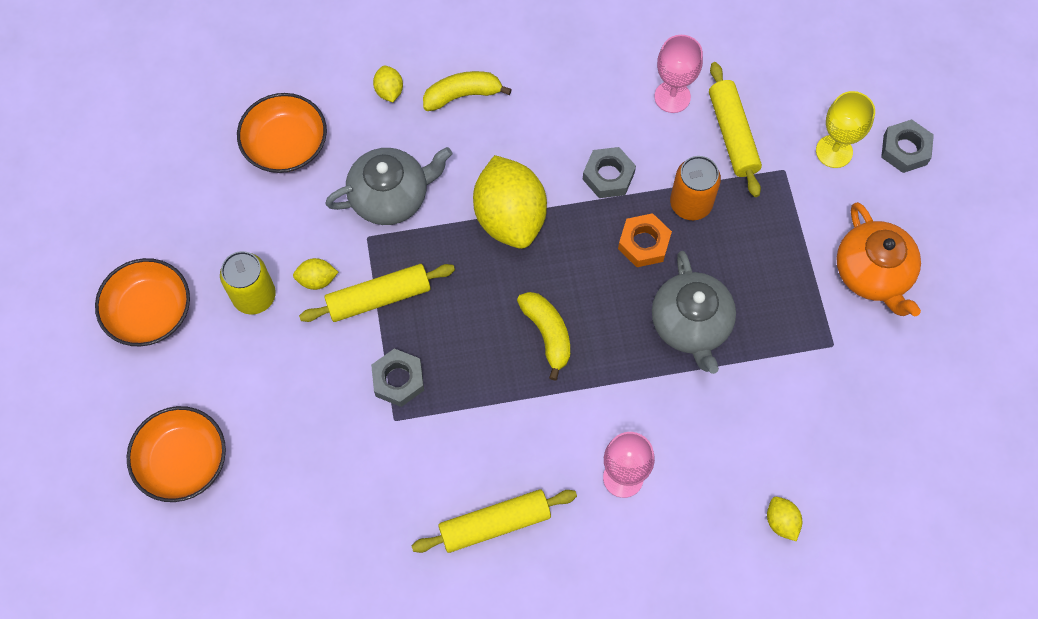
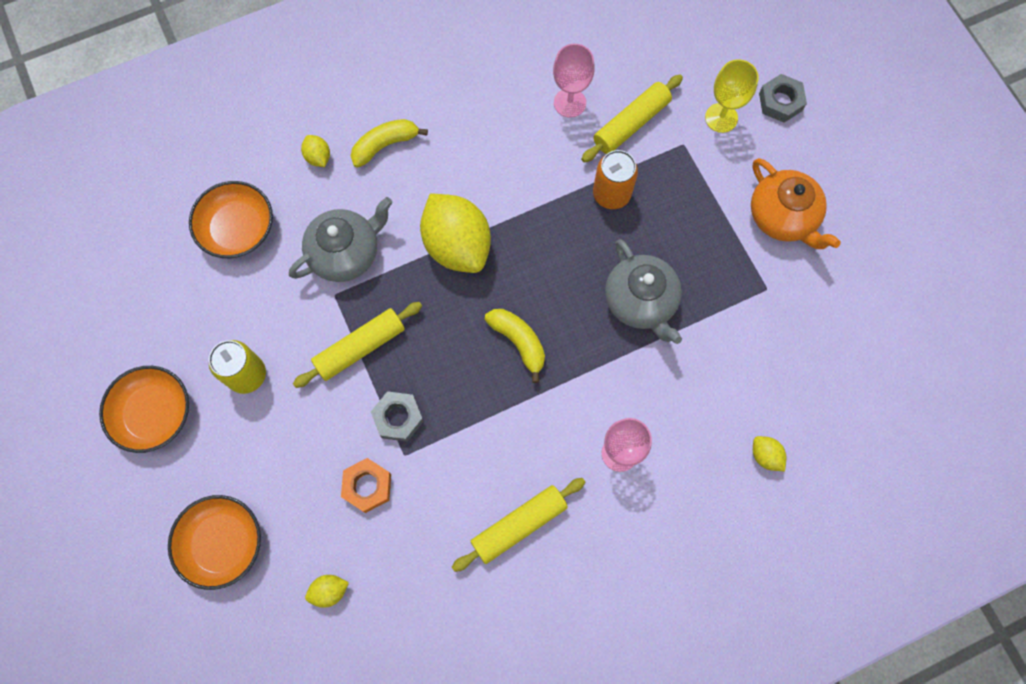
camera: 15 degrees left, 5 degrees up
yellow lemon [293,258,338,290] -> yellow lemon moved to [305,575,349,608]
grey nut [583,147,636,198] -> none
orange nut [618,213,672,267] -> orange nut moved to [341,458,391,513]
yellow rolling pin [709,62,762,197] -> yellow rolling pin turned 75 degrees clockwise [581,75,683,163]

